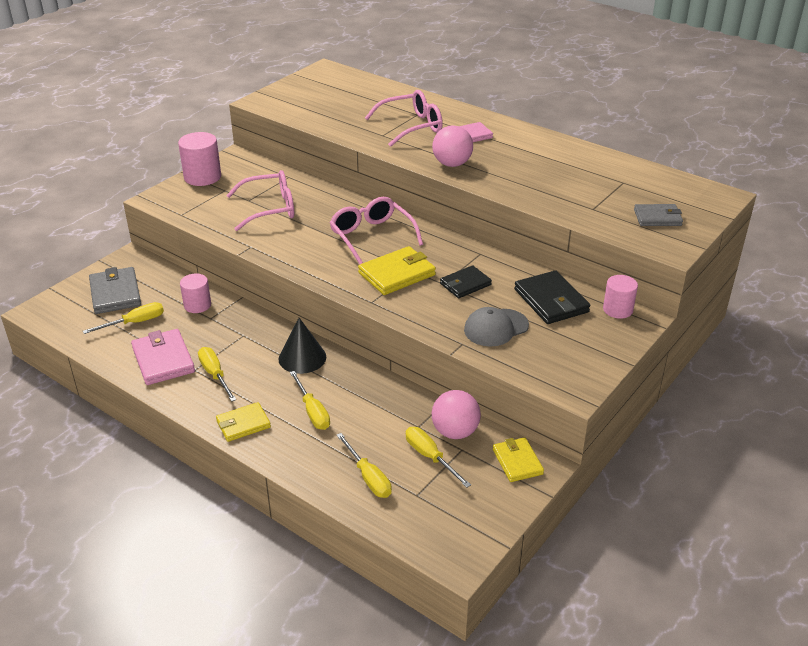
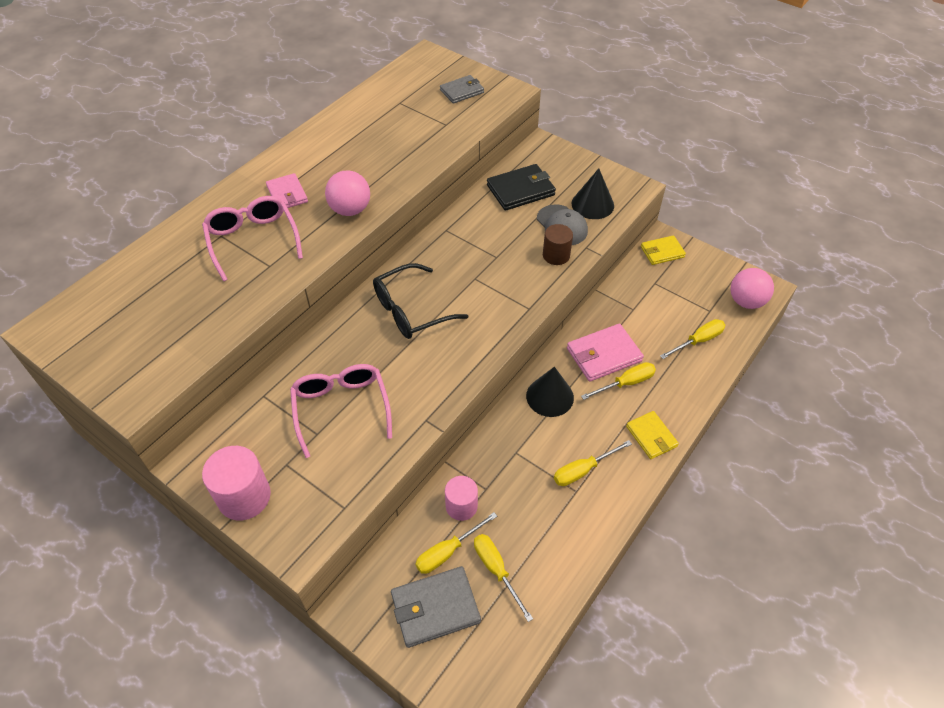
camera: 90 degrees left, 15 degrees up
pink wallet [131,329,195,385] -> pink wallet moved to [567,324,644,382]
pink glasses [330,197,423,264] -> black glasses [373,263,468,339]
yellow wallet [358,246,436,295] -> none
yellow screwdriver [406,427,471,488] -> yellow screwdriver moved to [415,512,497,574]
pink ball [432,390,481,439] -> pink ball moved to [731,268,774,309]
black wallet [440,265,492,298] -> none
pink cylinder [603,275,638,319] -> none
grey wallet [634,204,683,226] -> grey wallet turned 60 degrees clockwise [440,75,484,104]
none -> brown cylinder [543,224,573,265]
none -> black cone [572,168,614,219]

